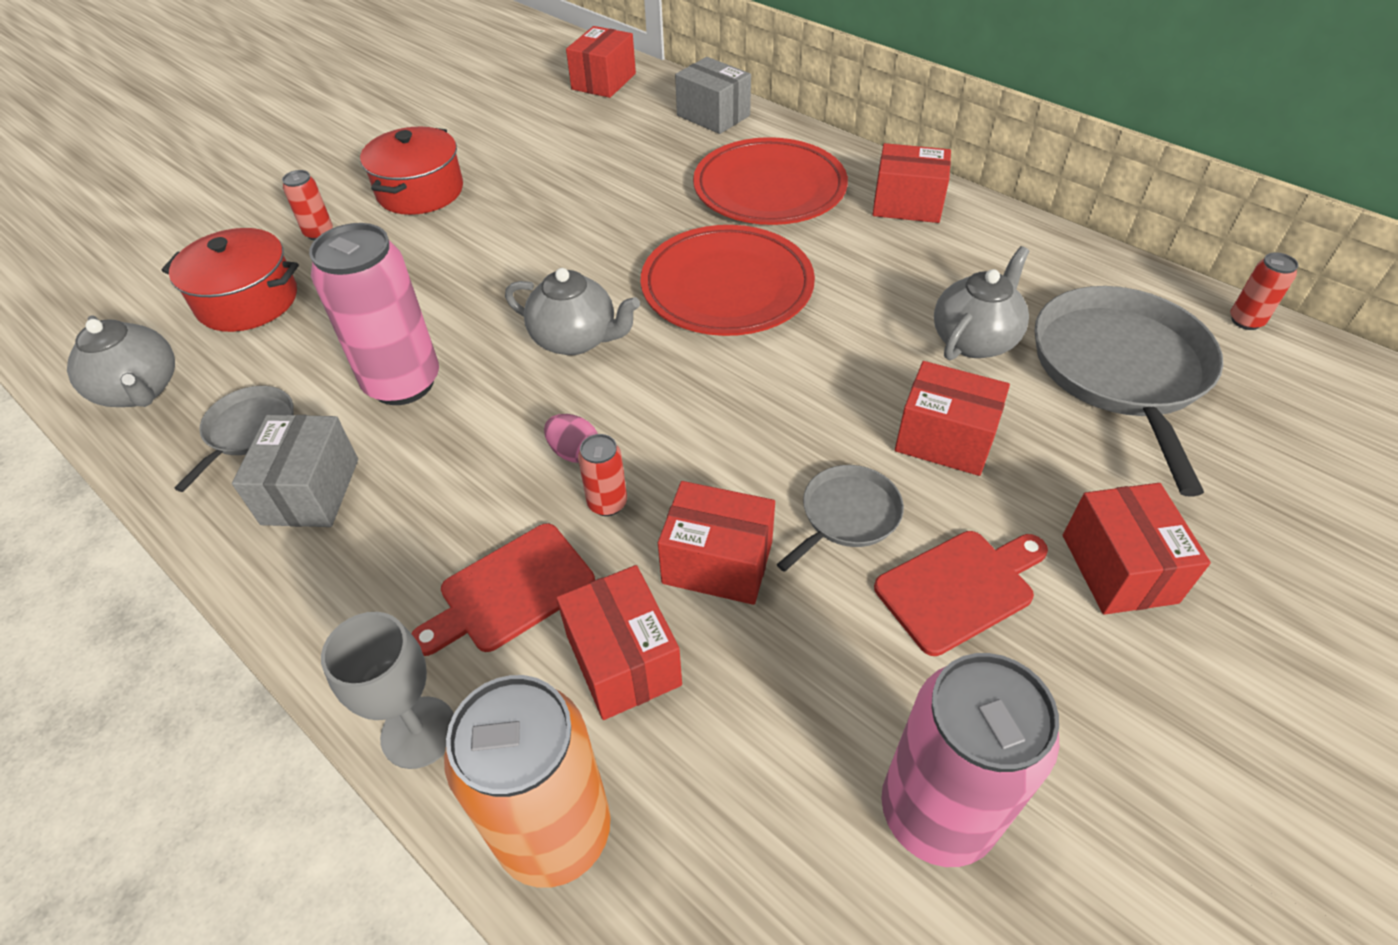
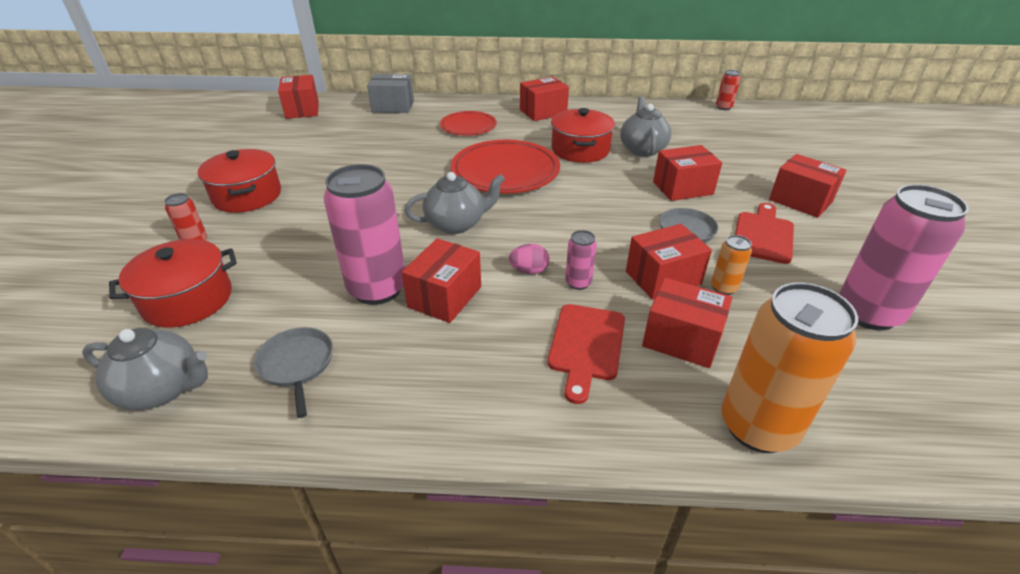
camera: 40 degrees left, 10 degrees down
grey box [232,415,358,527] -> none
grey goblet [321,612,454,769] -> none
red can [578,434,627,516] -> pink can [565,230,597,290]
red plate [693,137,848,225] -> red plate [440,111,497,136], size x0.60
grey pan [1034,286,1223,496] -> none
none -> red box [402,238,481,323]
none -> red pot [551,108,615,163]
none -> orange can [711,235,752,295]

